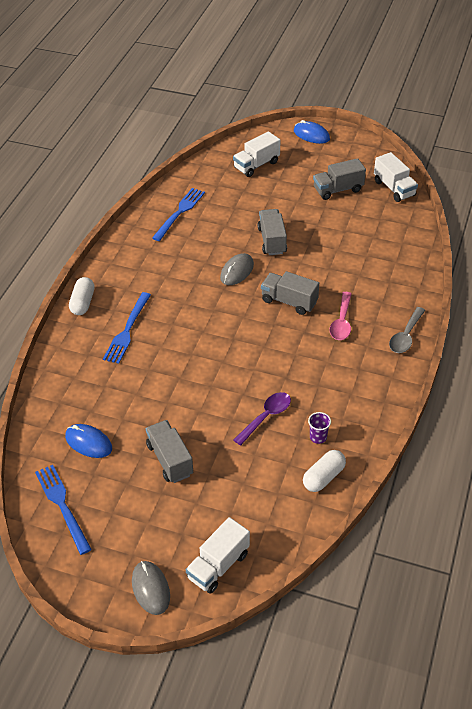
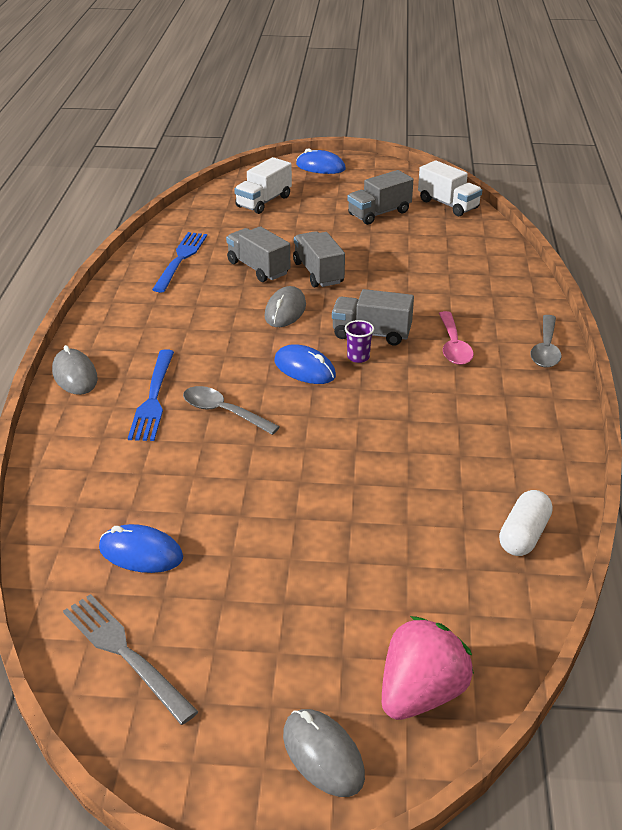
camera: 15 degrees left, 10 degrees down
blue fork [35,465,92,555] -> grey fork [63,594,198,725]
white capsule [69,277,95,315] -> grey mouse [52,345,98,395]
grey truck [146,420,193,483] -> grey truck moved to [226,226,290,282]
white truck [186,517,250,594] -> pink strawberry [382,616,474,720]
purple spoon [234,392,291,446] -> none
purple cup [308,412,331,444] -> purple cup moved to [345,320,374,363]
none -> grey spoon [183,386,280,435]
none -> blue mouse [274,344,336,384]

